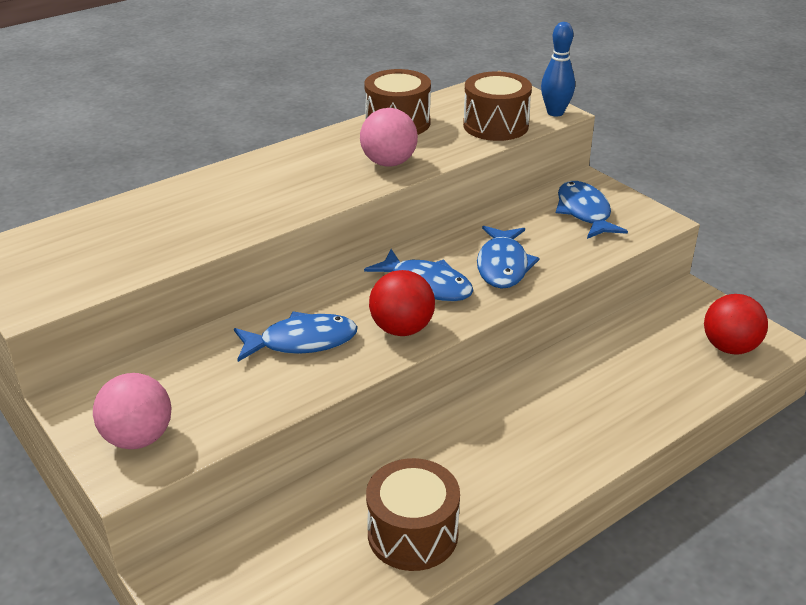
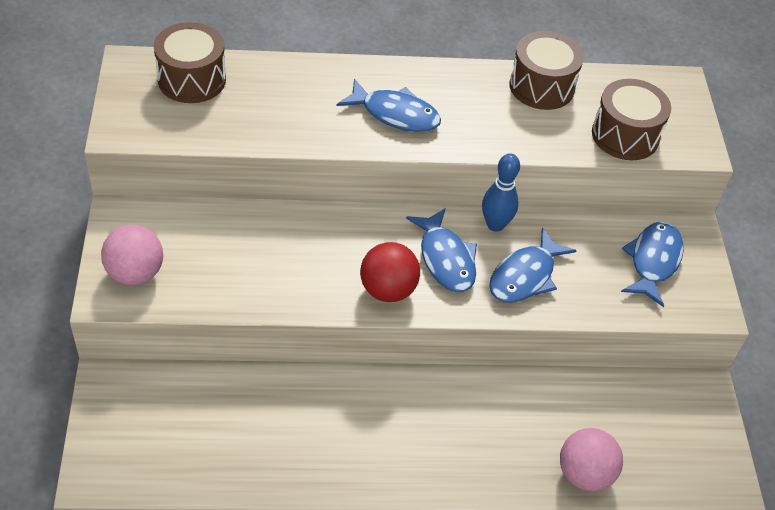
camera: 30 degrees right, 15 degrees up
blue fish [234,311,358,362] -> blue fish moved to [337,79,441,132]
pink ball [360,108,418,167] -> pink ball moved to [560,428,623,491]
brown drum [366,458,460,571] -> brown drum moved to [154,22,226,103]
blue bowling pin [541,22,575,116] -> blue bowling pin moved to [482,153,520,232]
red ball [704,294,768,355] -> none

